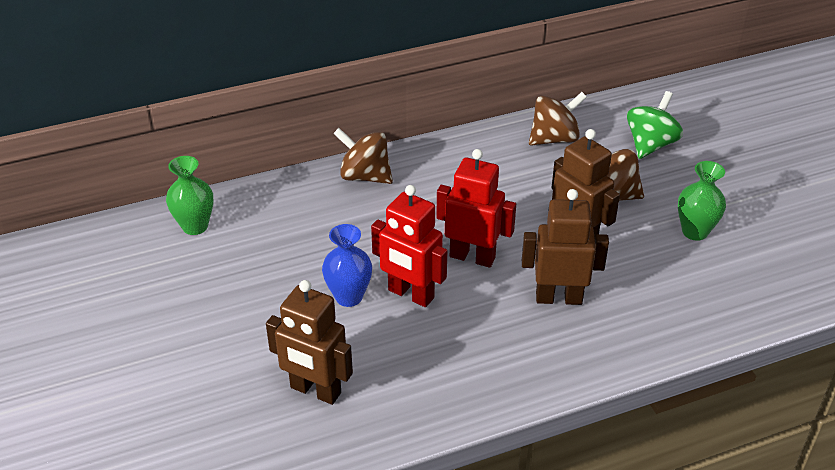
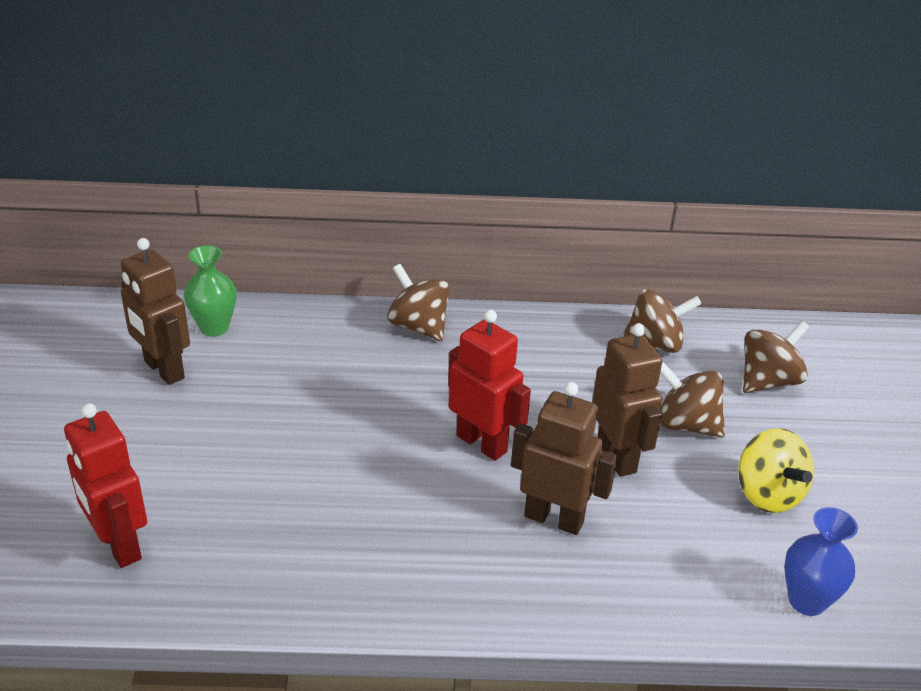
camera: 20 degrees right, 5 degrees down
brown robot [266,280,353,405] -> brown robot moved to [121,238,190,385]
blue vase [322,224,372,307] -> blue vase moved to [784,507,858,616]
red robot [371,185,447,307] -> red robot moved to [64,403,147,568]
green spinning top [627,91,683,159] -> brown spinning top [743,321,809,393]
green vase [678,161,726,241] -> yellow spinning top [738,428,814,513]

